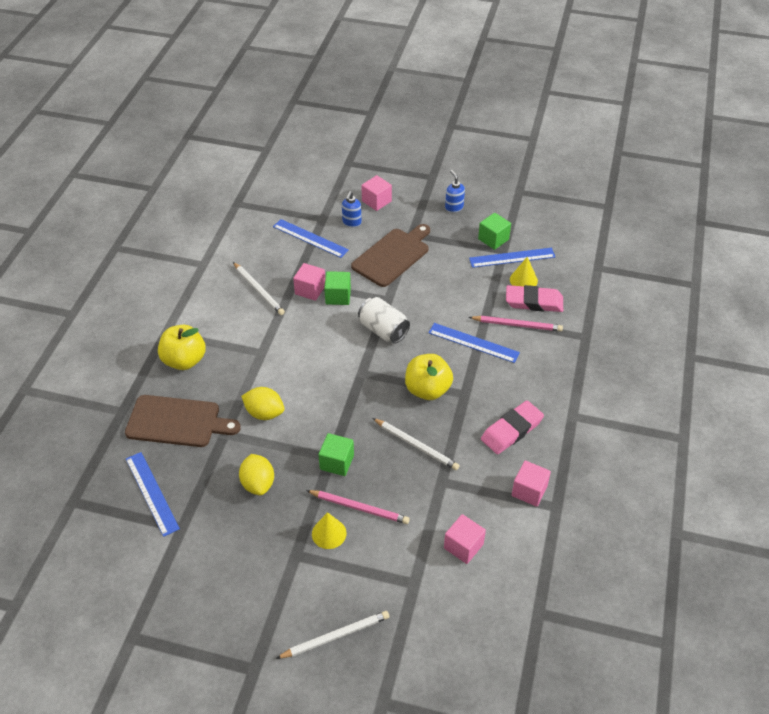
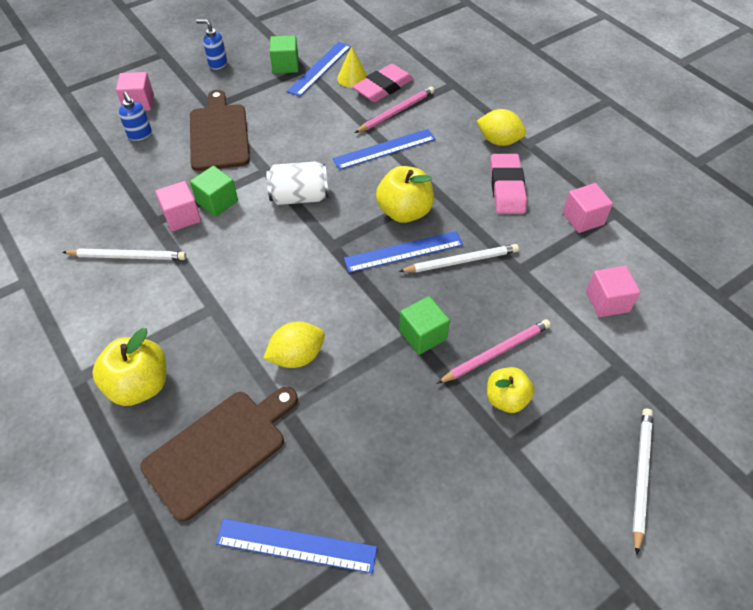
camera: 50 degrees left, 5 degrees up
yellow lemon [239,454,274,495] -> yellow lemon moved to [477,109,526,146]
blue ruler [273,219,349,258] -> blue ruler moved to [344,231,463,273]
yellow cone [312,512,347,549] -> yellow apple [487,367,534,413]

